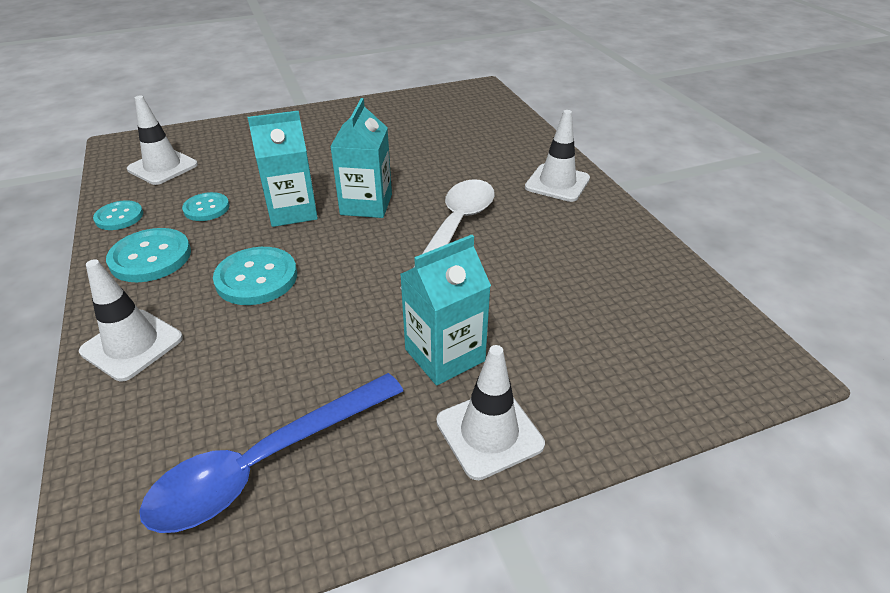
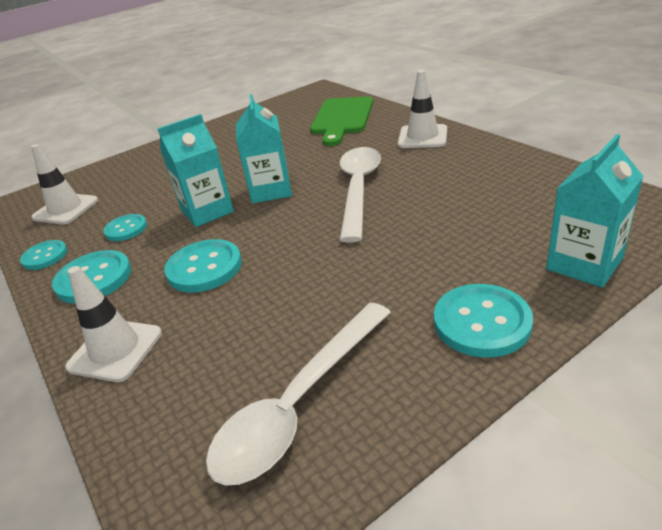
camera: 10 degrees left, 5 degrees down
blue spoon [139,373,403,533] -> white spoon [206,302,391,486]
turquoise carton [400,235,491,386] -> turquoise carton moved to [546,134,643,288]
white traffic cone [436,345,545,480] -> turquoise button [434,284,533,358]
none -> green cutting board [310,96,373,146]

